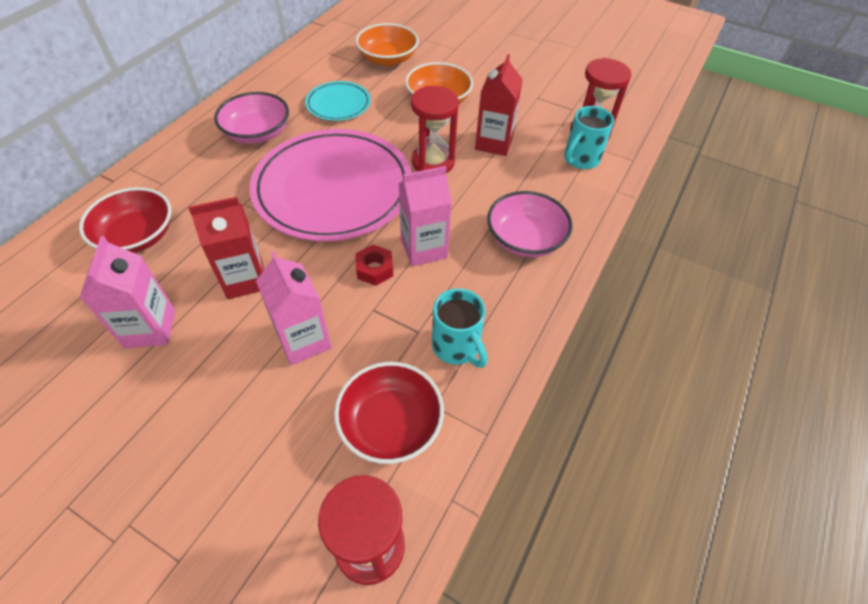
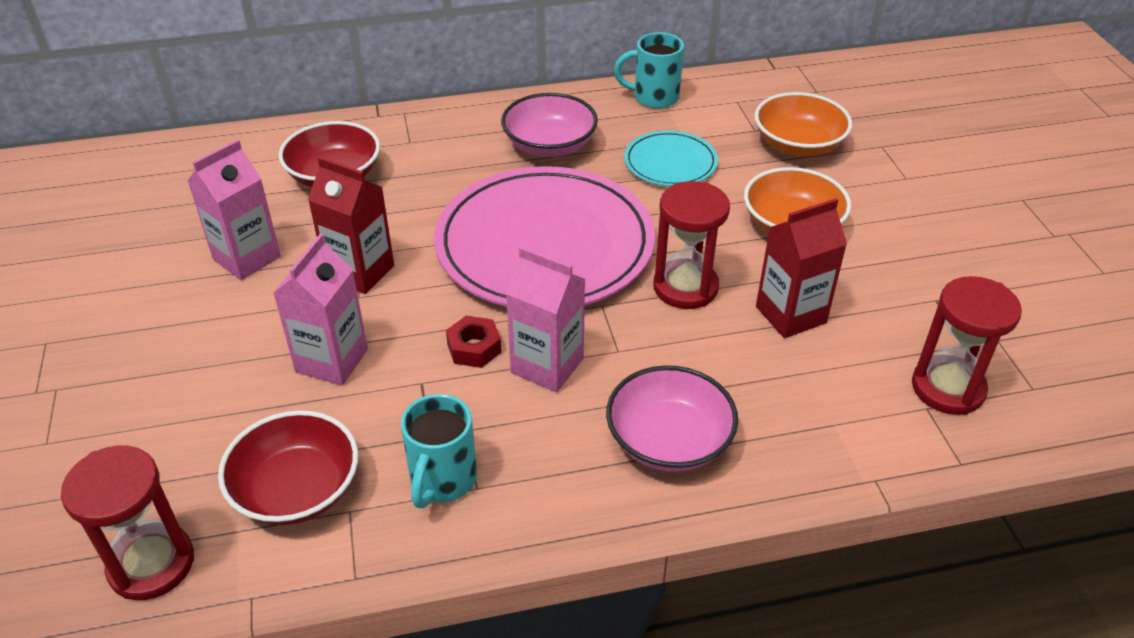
camera: 50 degrees right, 10 degrees down
turquoise mug [564,106,614,169] -> turquoise mug moved to [614,32,684,109]

